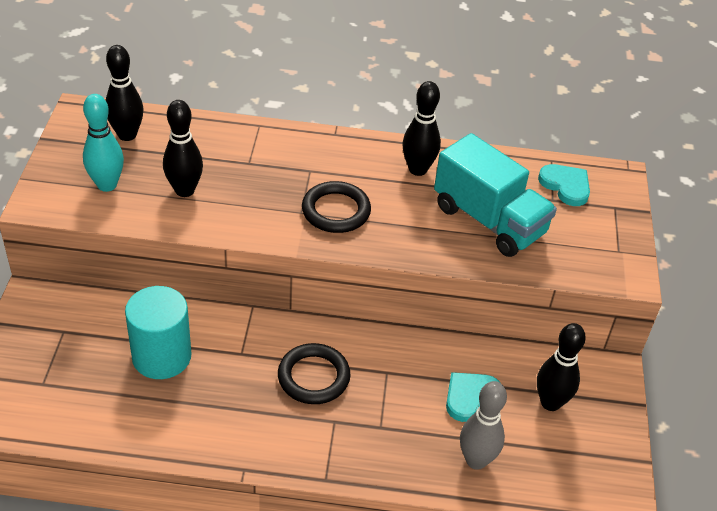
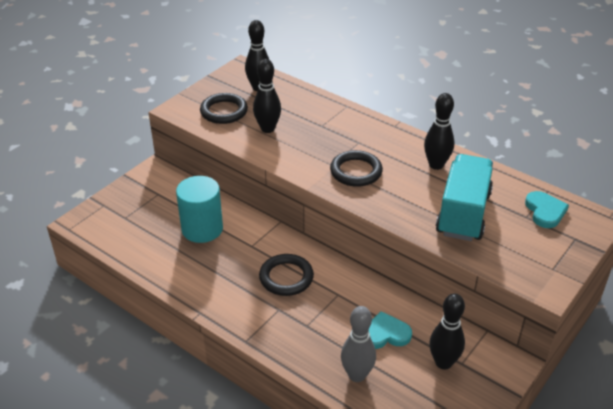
camera: 35 degrees right, 5 degrees down
turquoise bowling pin [83,94,124,192] -> black ring [200,93,248,124]
turquoise truck [434,133,557,257] -> turquoise truck turned 150 degrees counterclockwise [436,154,493,241]

